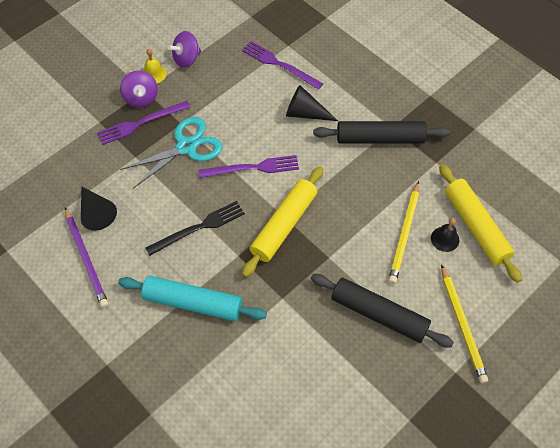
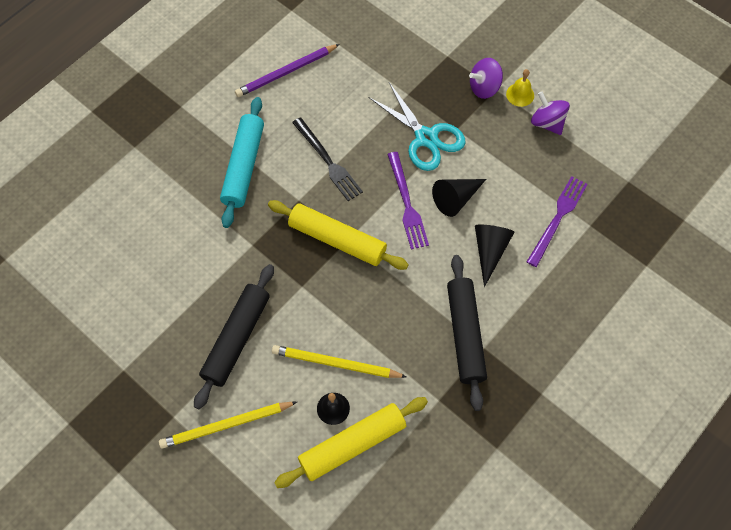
camera: 85 degrees right, 5 degrees up
black cone [81,186,117,231] -> black cone moved to [432,179,486,217]
purple fork [97,101,191,145] -> none

